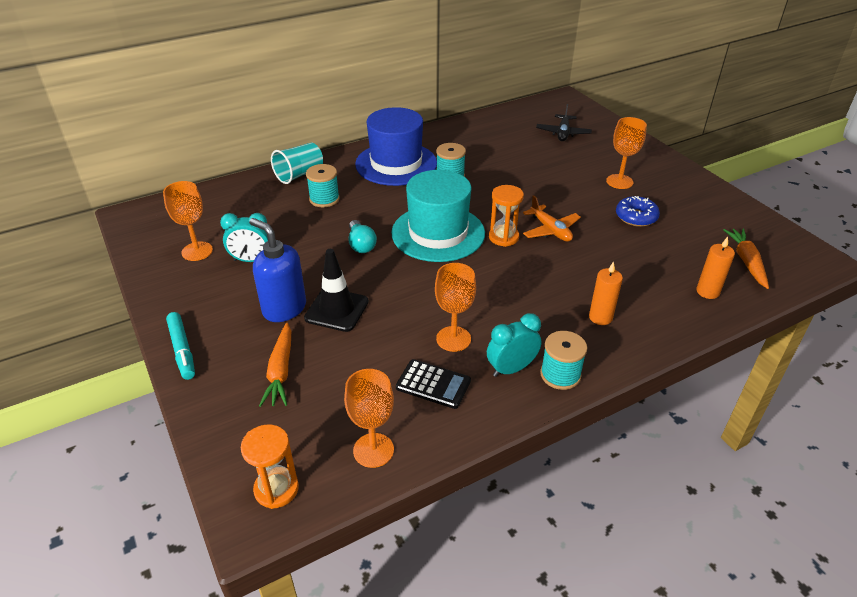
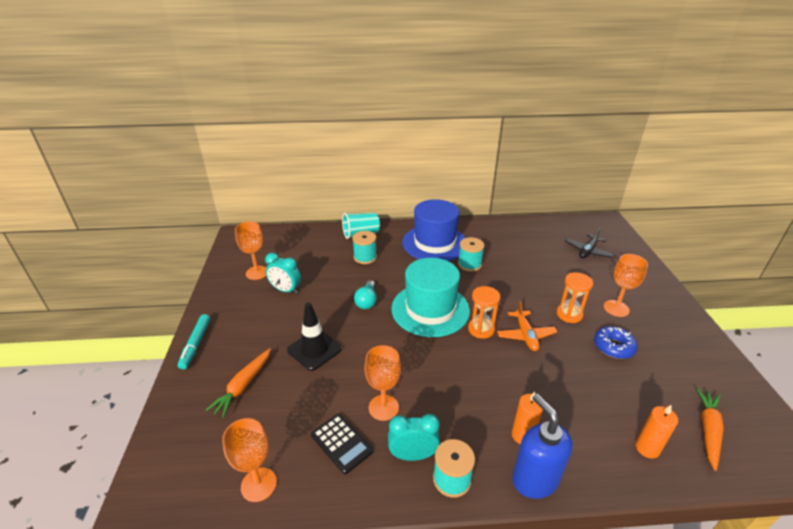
camera: 25 degrees right, 5 degrees down
orange hourglass [241,424,299,509] -> orange hourglass moved to [556,272,593,323]
blue soap dispenser [249,218,306,322] -> blue soap dispenser moved to [512,394,573,499]

